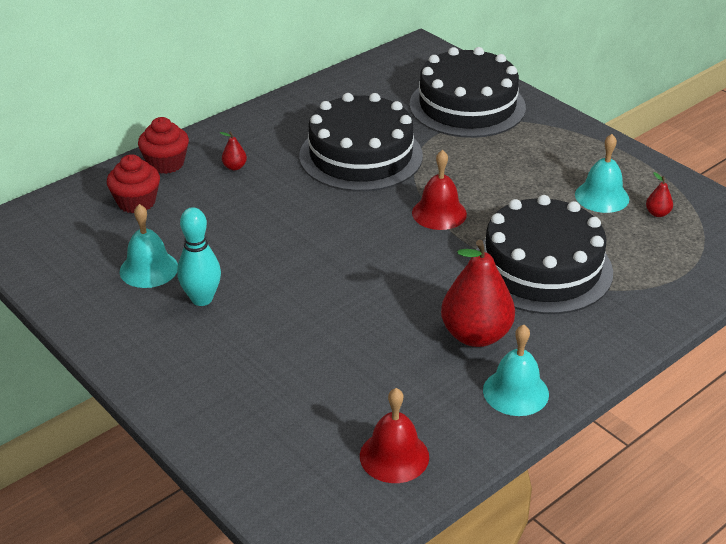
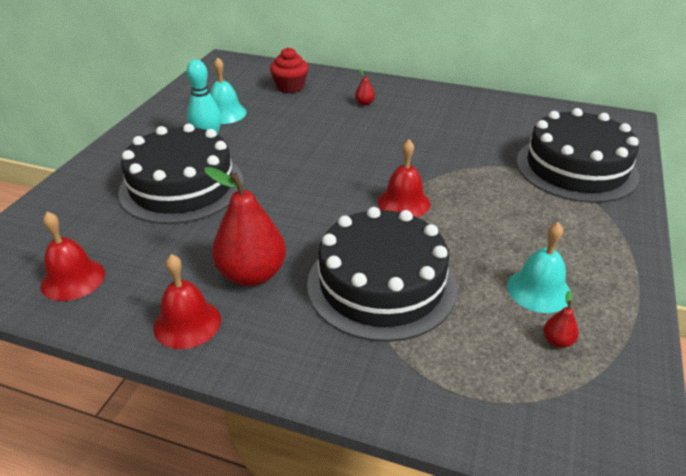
camera: 60 degrees right, 0 degrees up
red cupcake [138,117,189,174] -> none
black cake [299,93,423,192] -> black cake moved to [118,124,243,224]
turquoise bell [483,324,549,416] -> red bell [153,254,221,349]

